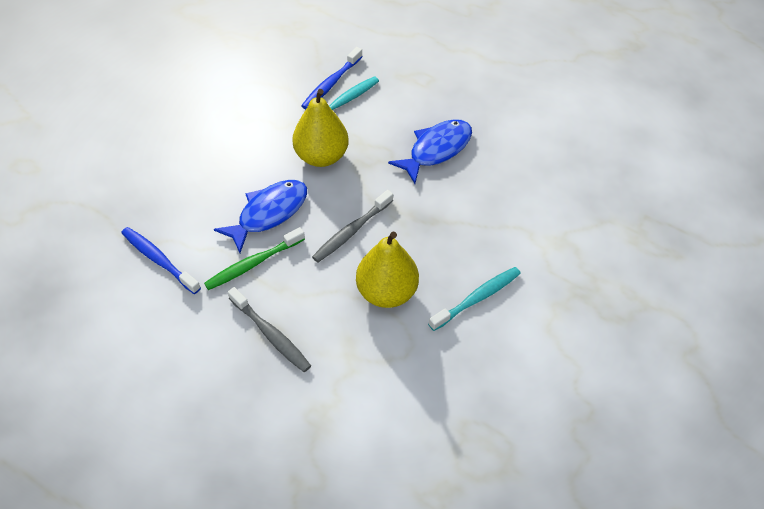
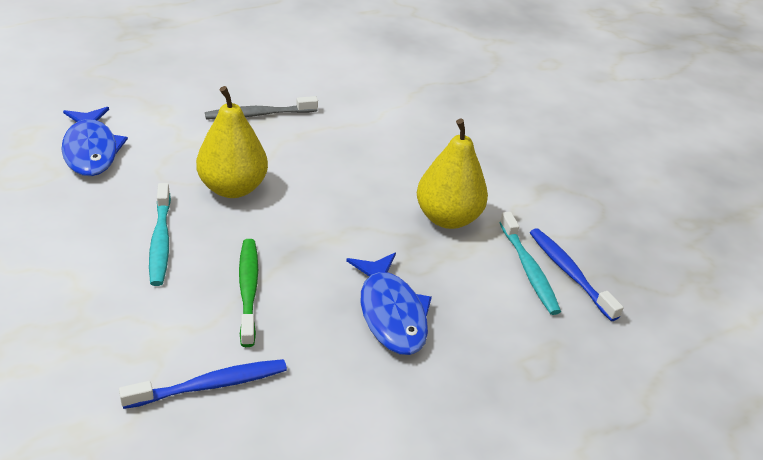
camera: 115 degrees right, 15 degrees down
blue toothbrush [121,227,201,294] -> blue toothbrush moved to [119,359,287,409]
green toothbrush [204,227,305,290] -> green toothbrush moved to [239,239,258,347]
blue fish [214,180,307,253] -> blue fish moved to [61,107,128,176]
grey toothbrush [312,190,393,262] -> none

